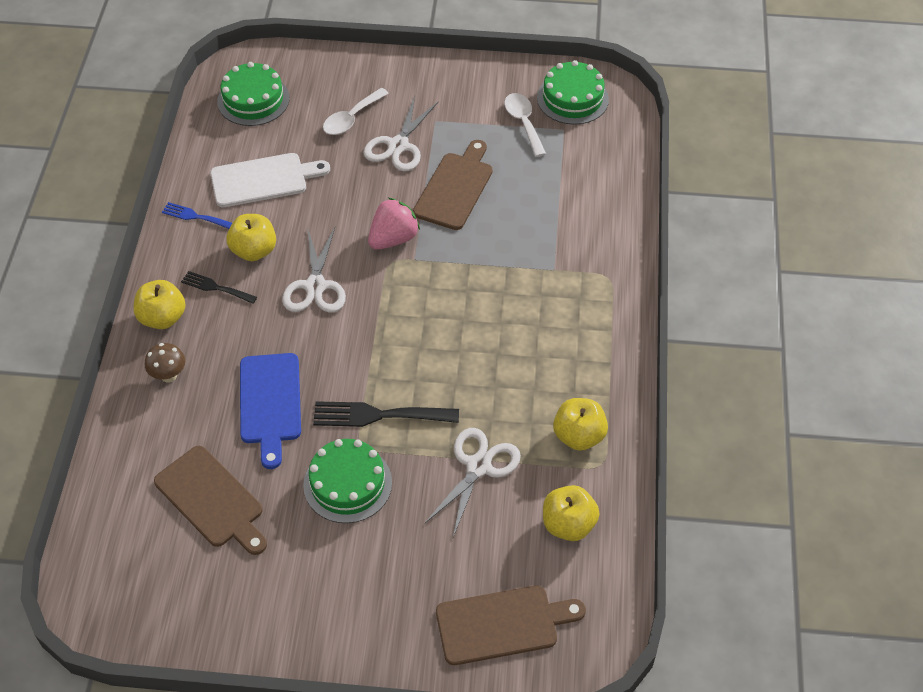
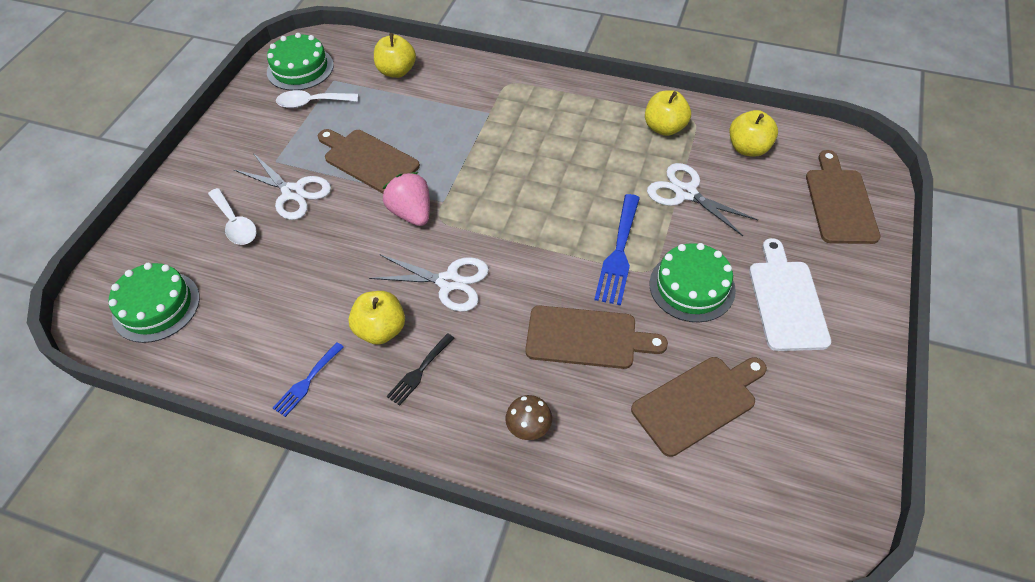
camera: 75 degrees left, 0 degrees up
yellow apple [133,280,186,329] -> yellow apple moved to [374,33,416,78]
white cutting board [210,153,330,207] -> white cutting board moved to [749,238,831,351]
blue cutting board [240,353,301,469] -> brown cutting board [525,306,668,369]
black fork [313,401,459,427] -> blue fork [594,194,640,305]

